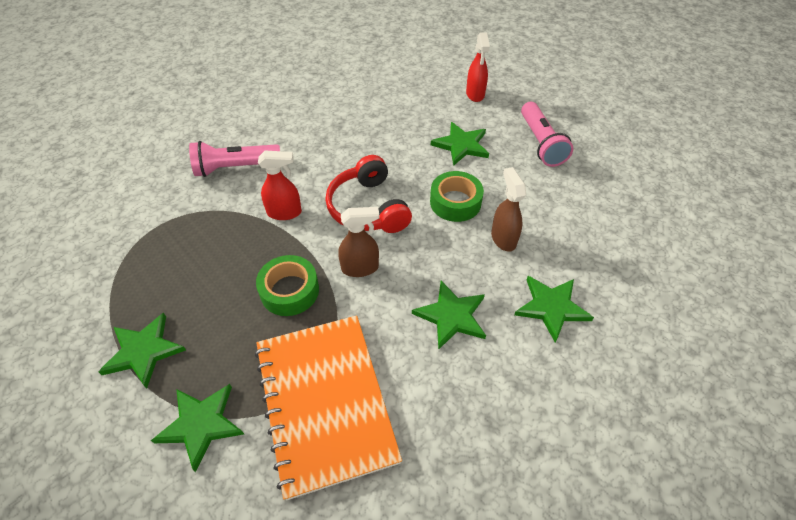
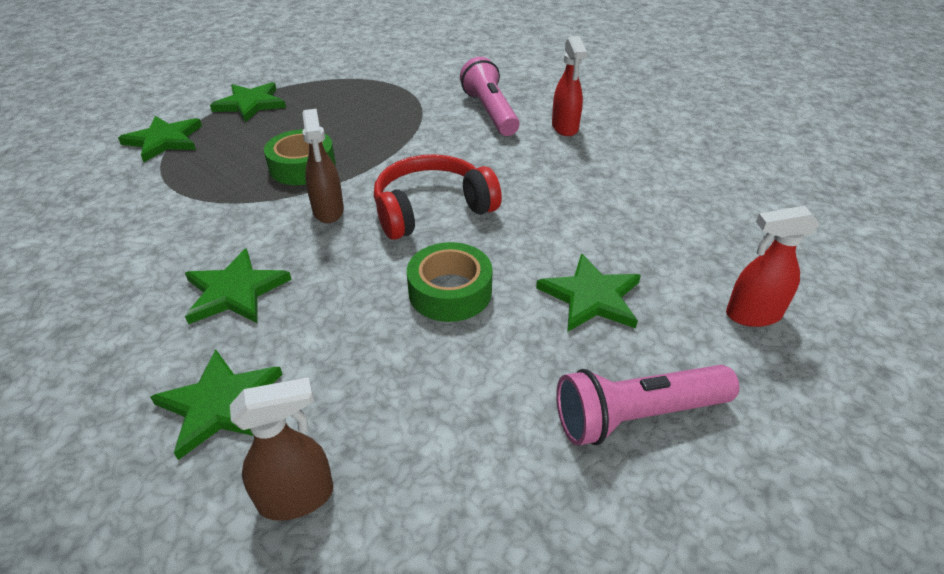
camera: 85 degrees right, 10 degrees down
orange notebook [255,315,402,500] -> none
red spray bottle [258,151,302,220] -> red spray bottle moved to [552,36,587,136]
brown spray bottle [491,167,526,252] -> brown spray bottle moved to [230,377,333,521]

